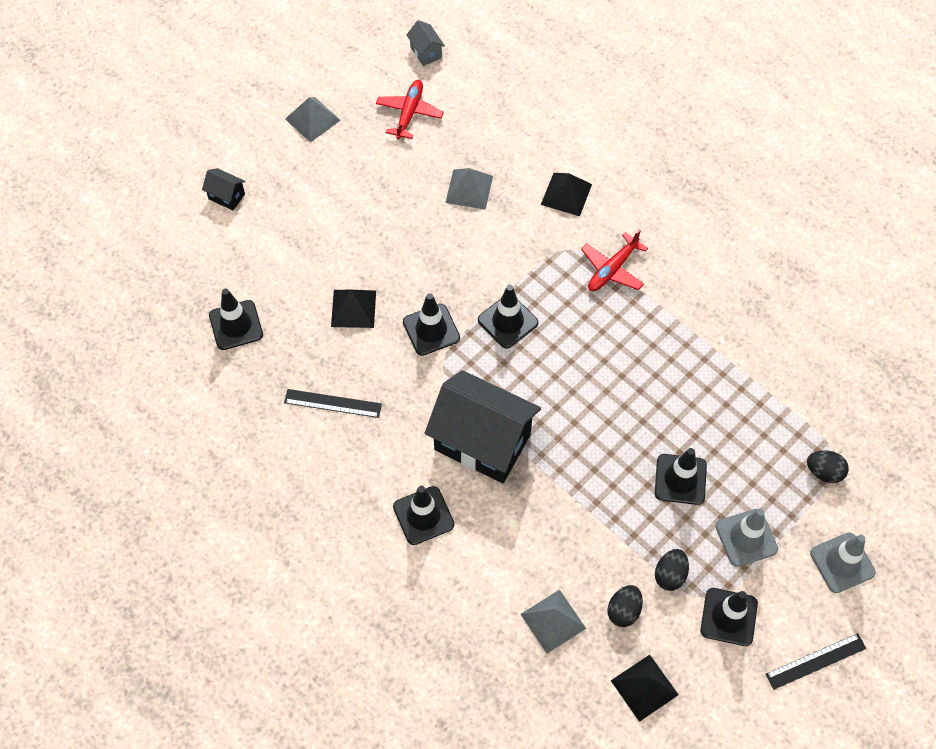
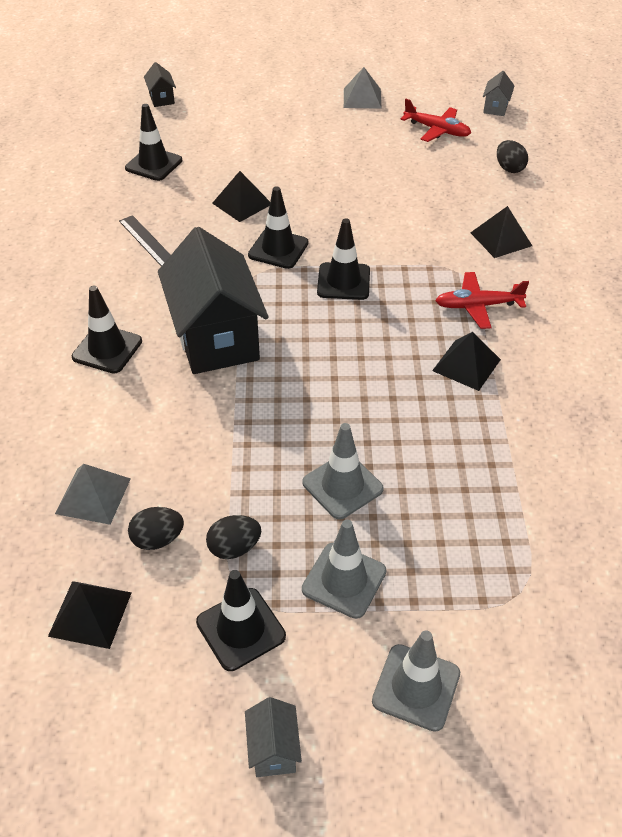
camera: 45 degrees right, 15 degrees down
black house [202,168,246,210] -> black house moved to [144,62,176,107]
red plane [376,80,444,139] -> red plane turned 60 degrees clockwise [401,99,471,142]
grey pyramid [445,168,493,210] -> none
black traffic cone [655,448,707,505] -> grey traffic cone [302,423,384,519]
black ruler [766,633,867,690] -> grey house [245,697,302,777]
black egg [807,450,849,483] -> black egg moved to [497,140,528,173]
none -> black pyramid [432,332,501,391]

